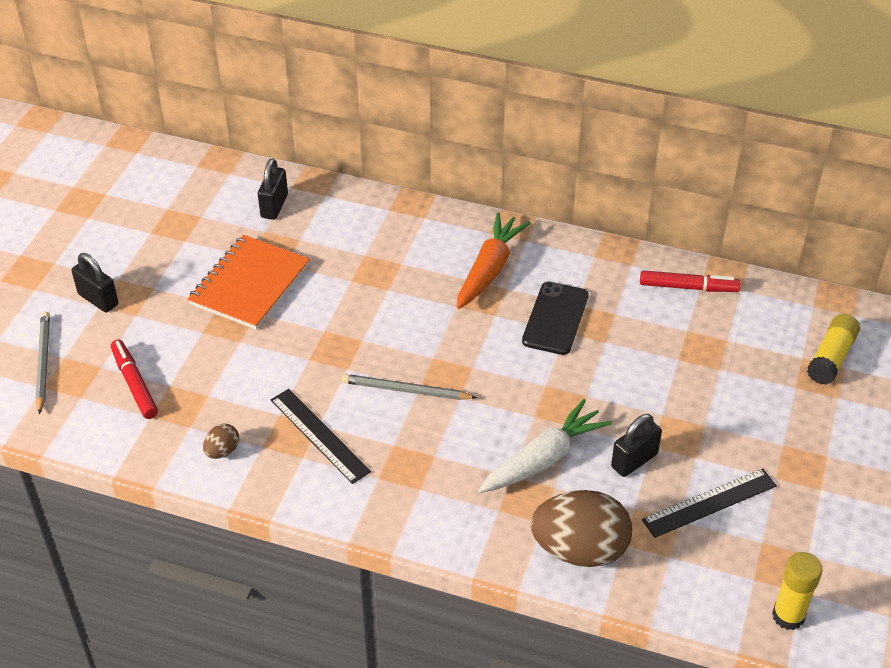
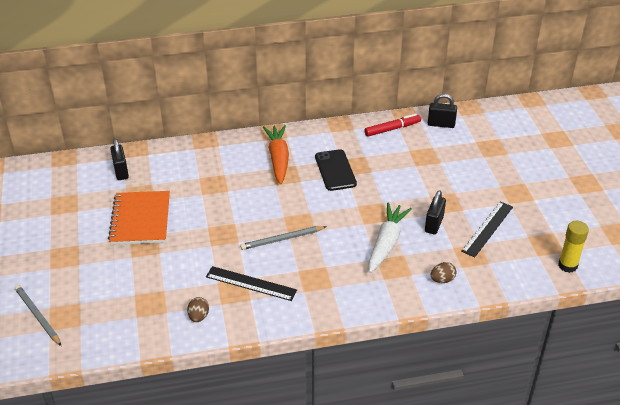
camera: 30 degrees left, 5 degrees down
black padlock [72,253,119,313] -> black padlock moved to [428,94,457,128]
red marker [111,339,158,419] -> none
brown egg [531,490,632,567] -> brown egg [431,262,456,283], size x0.44
yellow glue stick [807,314,860,385] -> none

